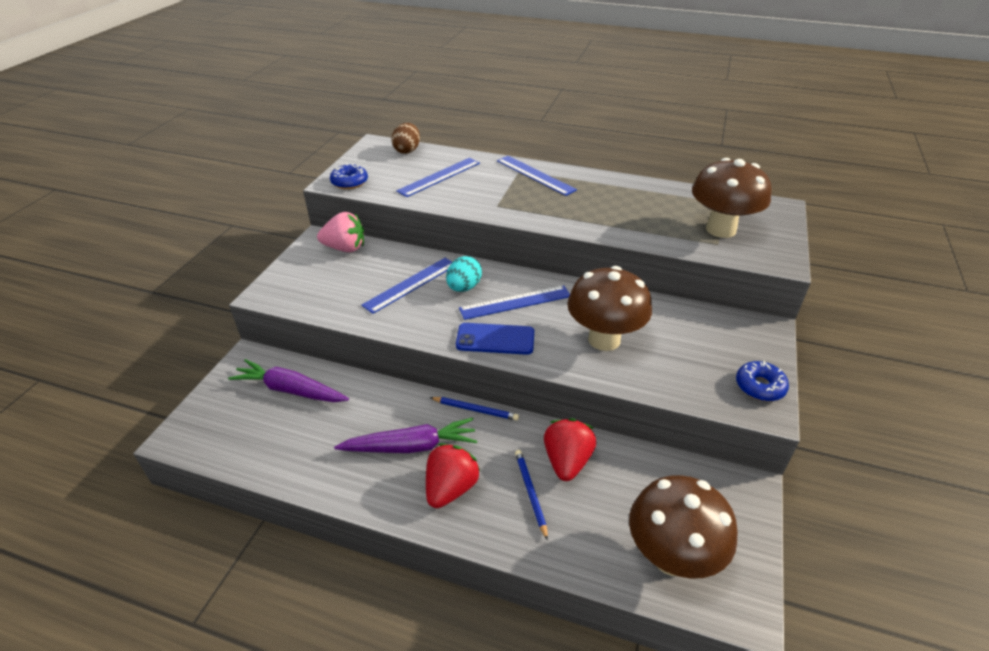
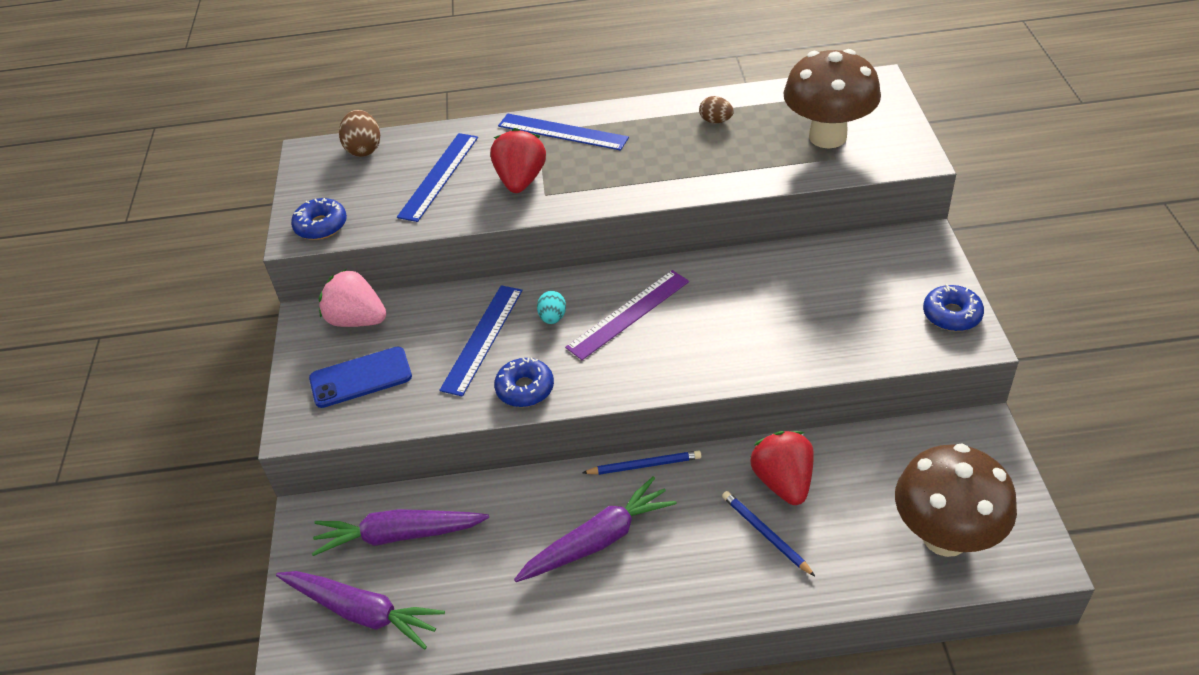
camera: 20 degrees left, 5 degrees up
pink strawberry [317,212,364,252] -> pink strawberry turned 135 degrees counterclockwise [319,269,386,327]
red strawberry [426,443,480,508] -> red strawberry moved to [490,128,546,193]
turquoise egg [446,256,482,292] -> turquoise egg [537,291,566,324], size x0.66
blue phone [456,323,534,355] -> blue phone moved to [309,347,412,408]
blue ruler [459,285,570,320] -> purple ruler [565,270,689,360]
brown mushroom [567,266,652,351] -> none
none -> purple carrot [276,571,445,649]
none -> blue donut [494,358,554,407]
none -> brown egg [699,96,734,123]

